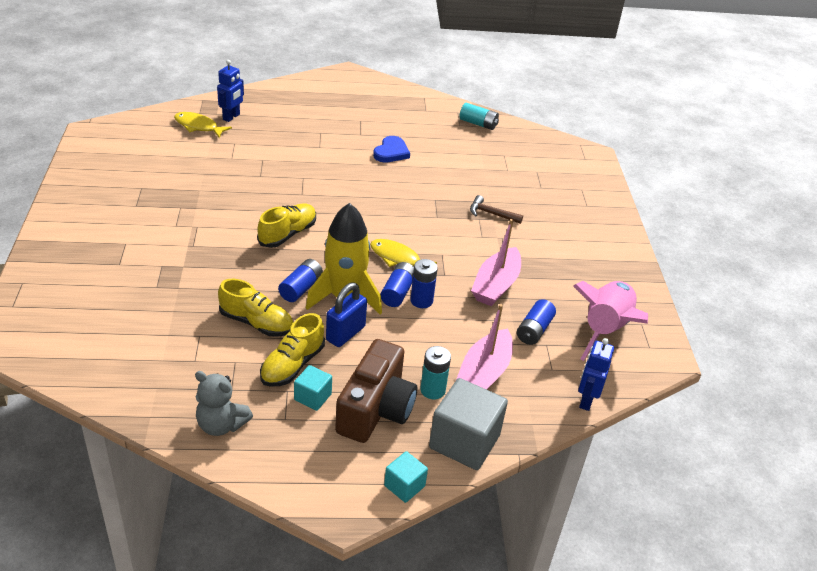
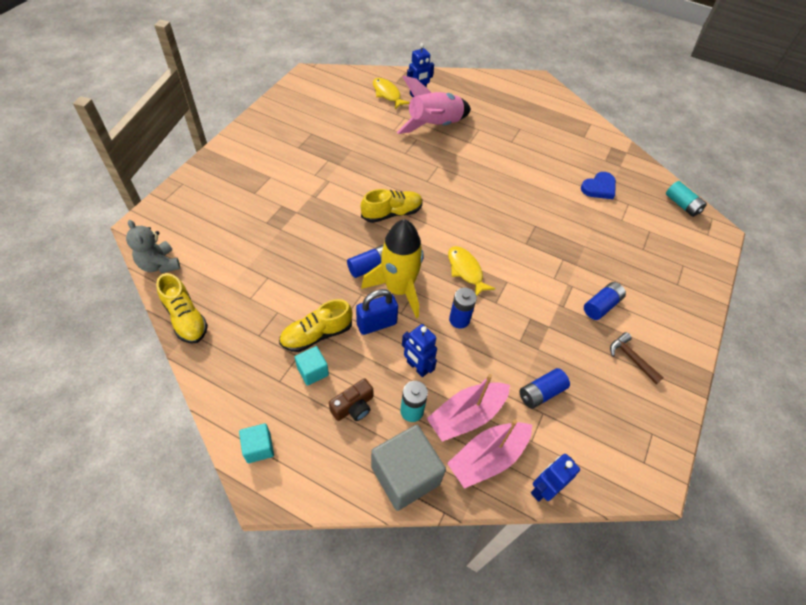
camera: 30 degrees right, 15 degrees up
grey teddy bear [195,371,253,436] -> grey teddy bear moved to [126,220,180,273]
yellow shoe [218,279,293,337] -> yellow shoe moved to [156,273,208,344]
brown camera [335,339,417,443] -> brown camera [329,378,373,421], size x0.51
blue heart [373,136,410,163] -> blue heart moved to [581,172,616,199]
blue battery [381,262,414,307] -> blue battery moved to [584,282,626,320]
turquoise cube [384,451,428,503] -> turquoise cube moved to [239,423,274,463]
turquoise battery [460,103,499,130] -> turquoise battery moved to [666,181,707,217]
brown hammer [470,195,523,224] -> brown hammer moved to [610,332,664,384]
pink boat [471,219,521,306] -> pink boat moved to [447,419,532,489]
pink rocket [574,281,648,361] -> pink rocket moved to [397,76,471,134]
none -> blue robot [402,324,437,377]

